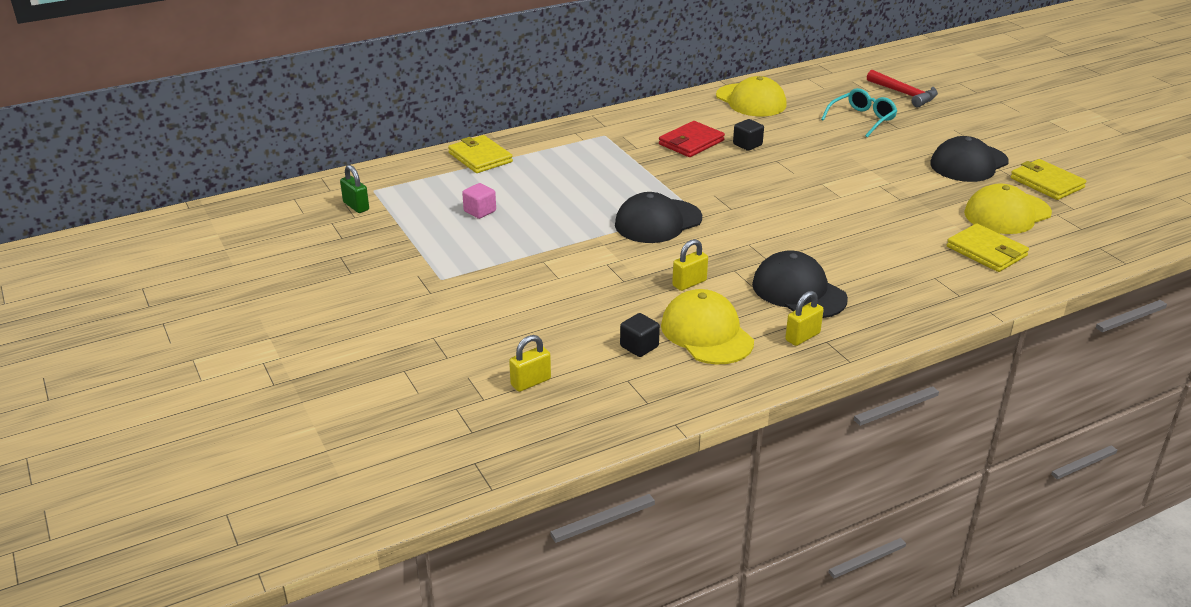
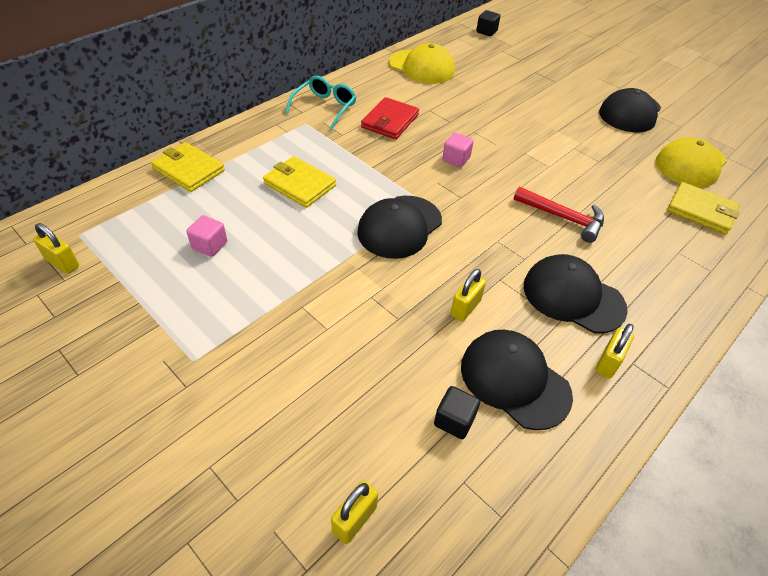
camera: 20 degrees left, 15 degrees up
green padlock [340,165,369,213] -> yellow padlock [33,223,79,274]
yellow cap [661,289,754,364] -> black cap [461,329,573,430]
black cube [733,119,764,151] -> black cube moved to [476,10,500,36]
turquoise glasses [821,88,897,137] -> turquoise glasses moved to [285,75,356,130]
red hammer [867,70,938,107] -> red hammer moved to [513,187,604,243]
yellow wallet [1010,159,1087,200] -> yellow wallet moved to [263,156,336,208]
none -> pink cube [442,133,474,167]

